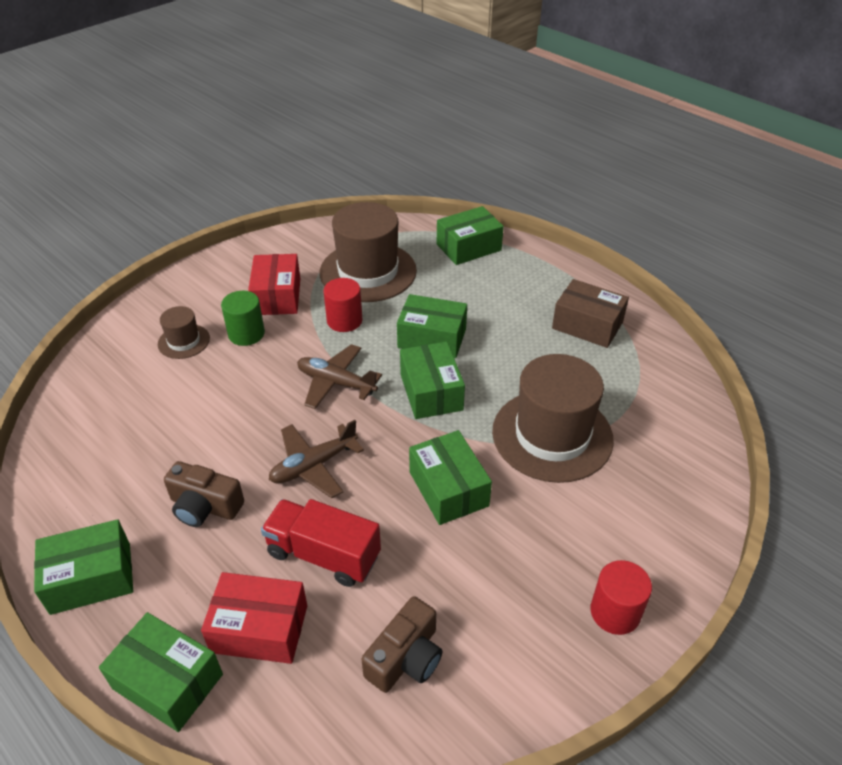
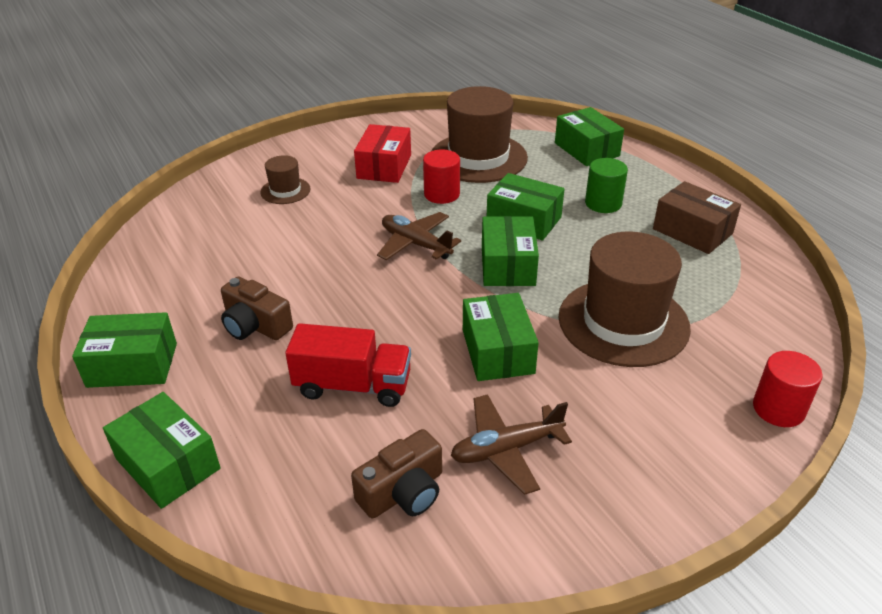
camera: 15 degrees right, 5 degrees down
red box [201,572,307,664] -> none
green cylinder [221,291,265,346] -> green cylinder moved to [585,158,628,213]
red truck [261,499,381,587] -> red truck turned 150 degrees clockwise [285,323,411,407]
brown plane [269,420,364,498] -> brown plane moved to [451,394,572,495]
green box [437,206,504,265] -> green box turned 75 degrees clockwise [555,107,624,166]
red cylinder [590,560,652,635] -> red cylinder moved to [753,351,823,427]

